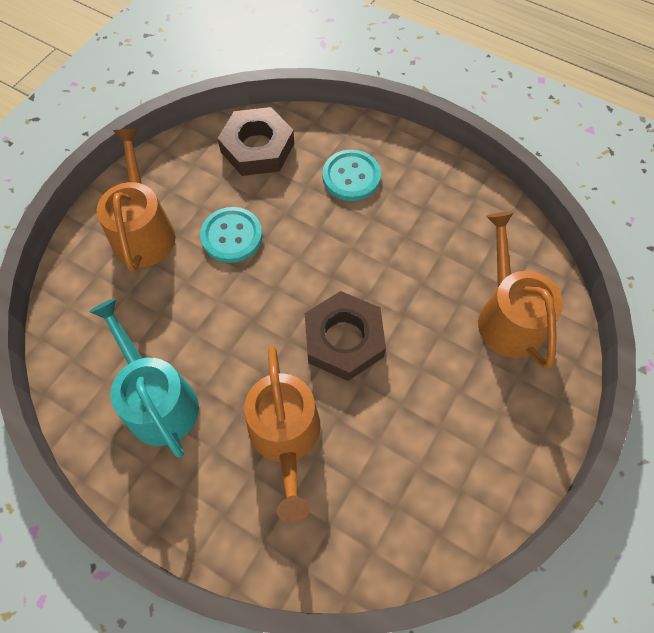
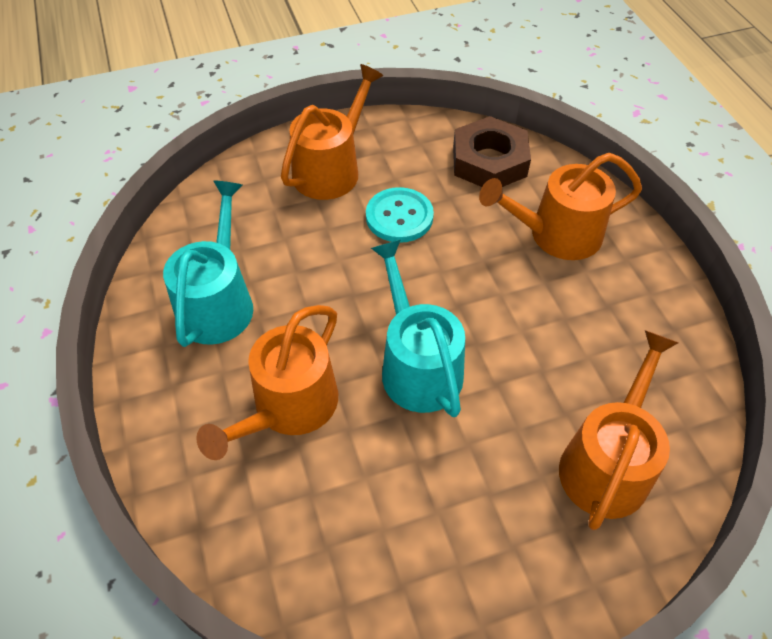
camera: 40 degrees right, 10 degrees down
brown nut [305,291,386,381] -> turquoise watering can [371,240,465,417]
turquoise button [322,150,381,201] -> orange watering can [479,153,642,260]

